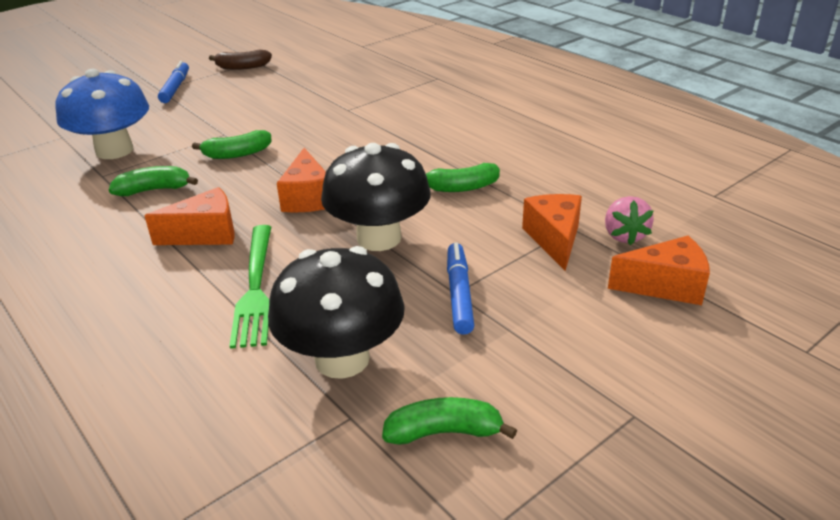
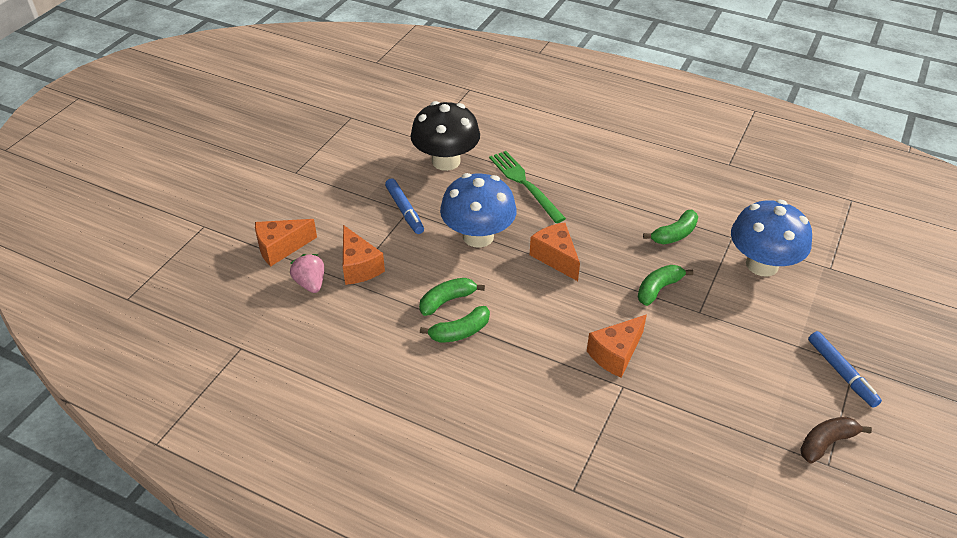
camera: 155 degrees right, 10 degrees up
orange cheese [145,187,234,245] -> orange cheese moved to [587,314,647,378]
black mushroom [321,143,431,251] -> blue mushroom [440,173,517,248]
green banana [382,397,517,445] -> green banana moved to [420,306,490,343]

